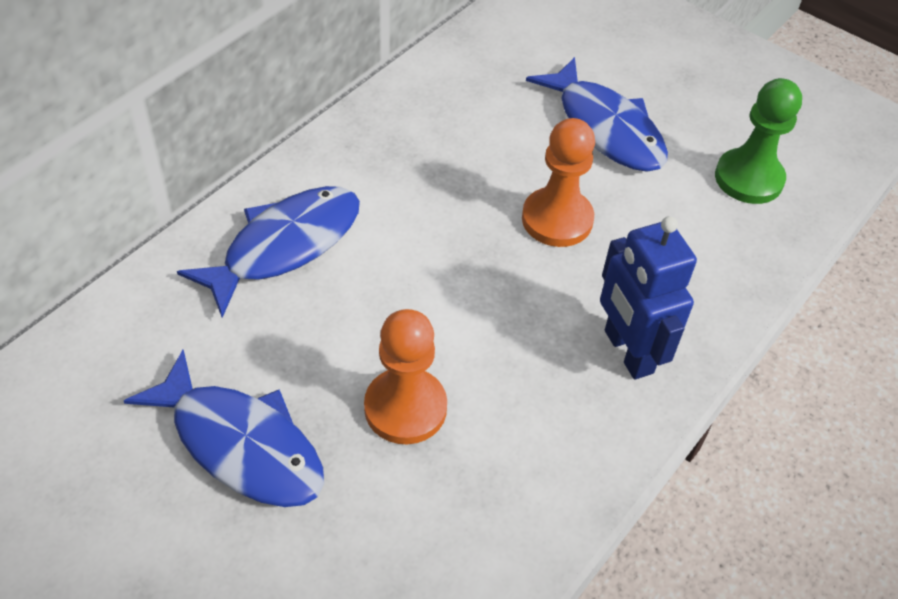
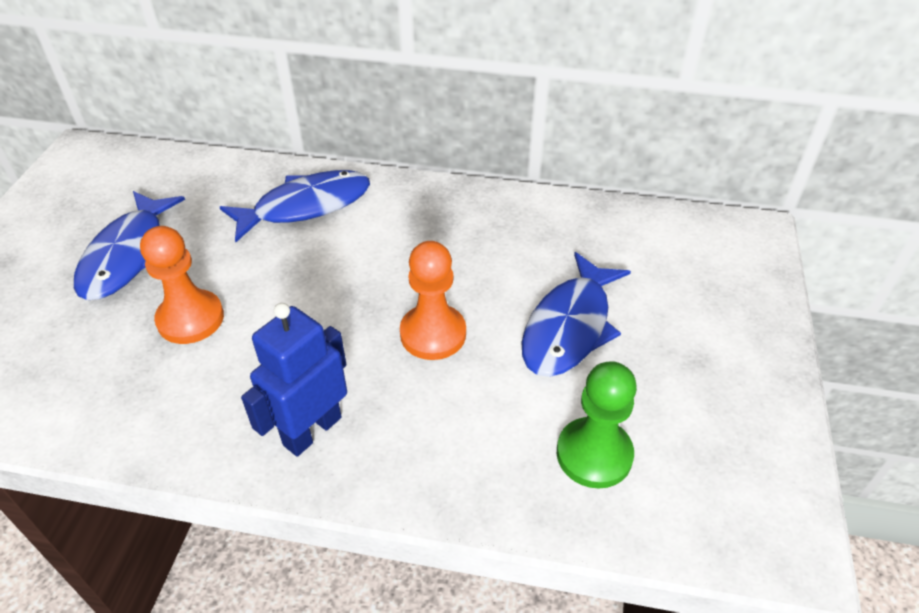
camera: 65 degrees right, 5 degrees down
blue fish [177,186,360,318] -> blue fish turned 45 degrees counterclockwise [220,170,370,242]

